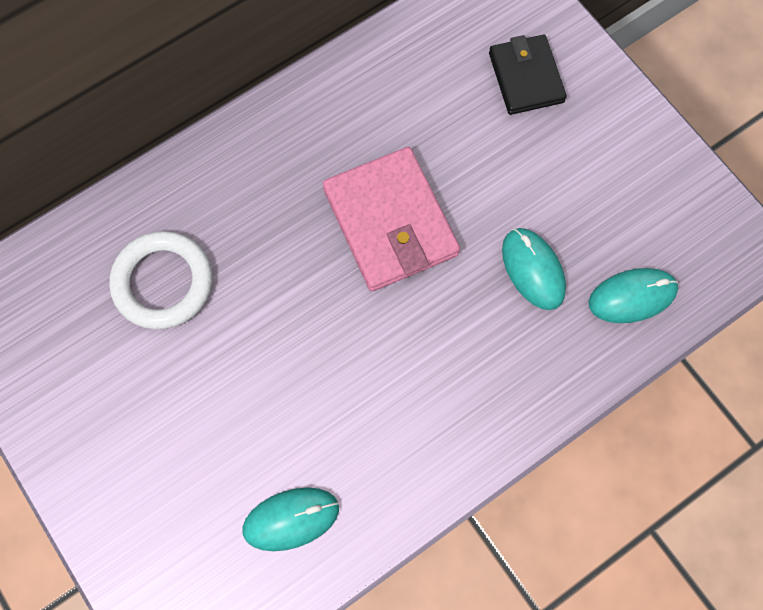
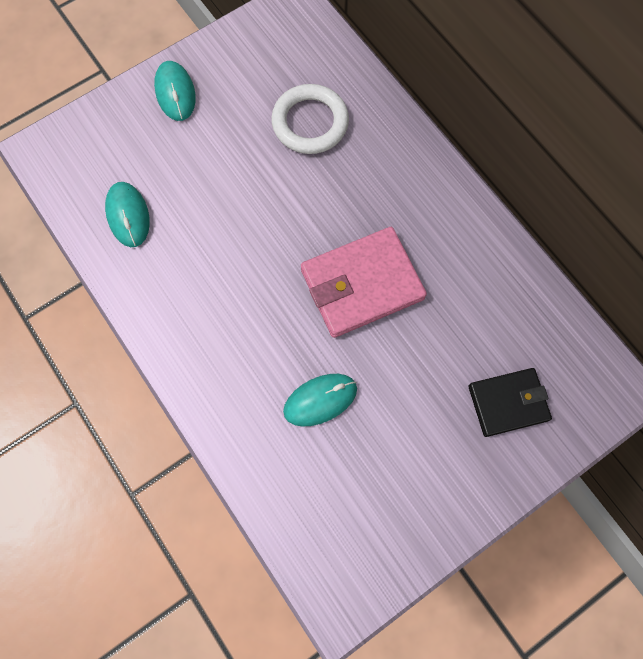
camera: 90 degrees right, 0 degrees up
turquoise mouse [589,268,678,323] -> turquoise mouse moved to [154,61,196,121]

